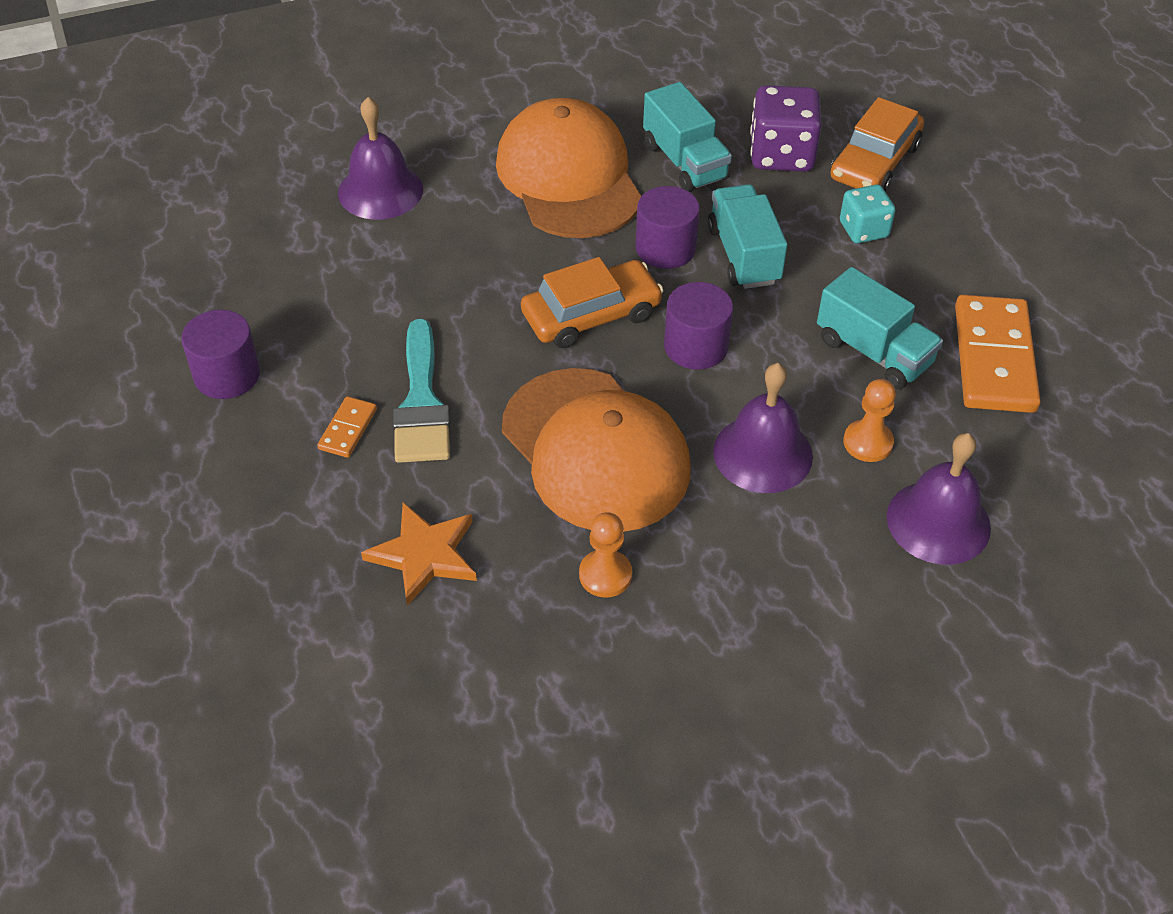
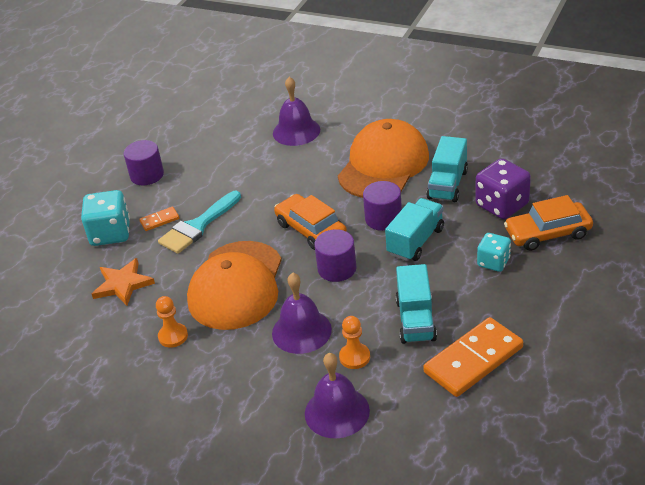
camera: 50 degrees right, 10 degrees down
orange car [521,257,664,349] -> orange car turned 150 degrees counterclockwise [274,194,347,250]
none -> turquoise dice [81,190,130,246]

